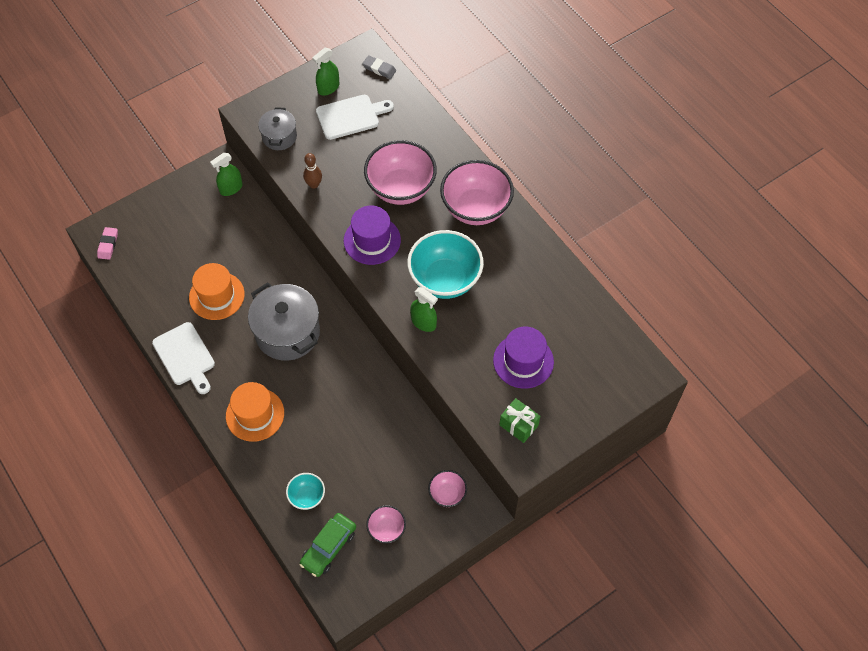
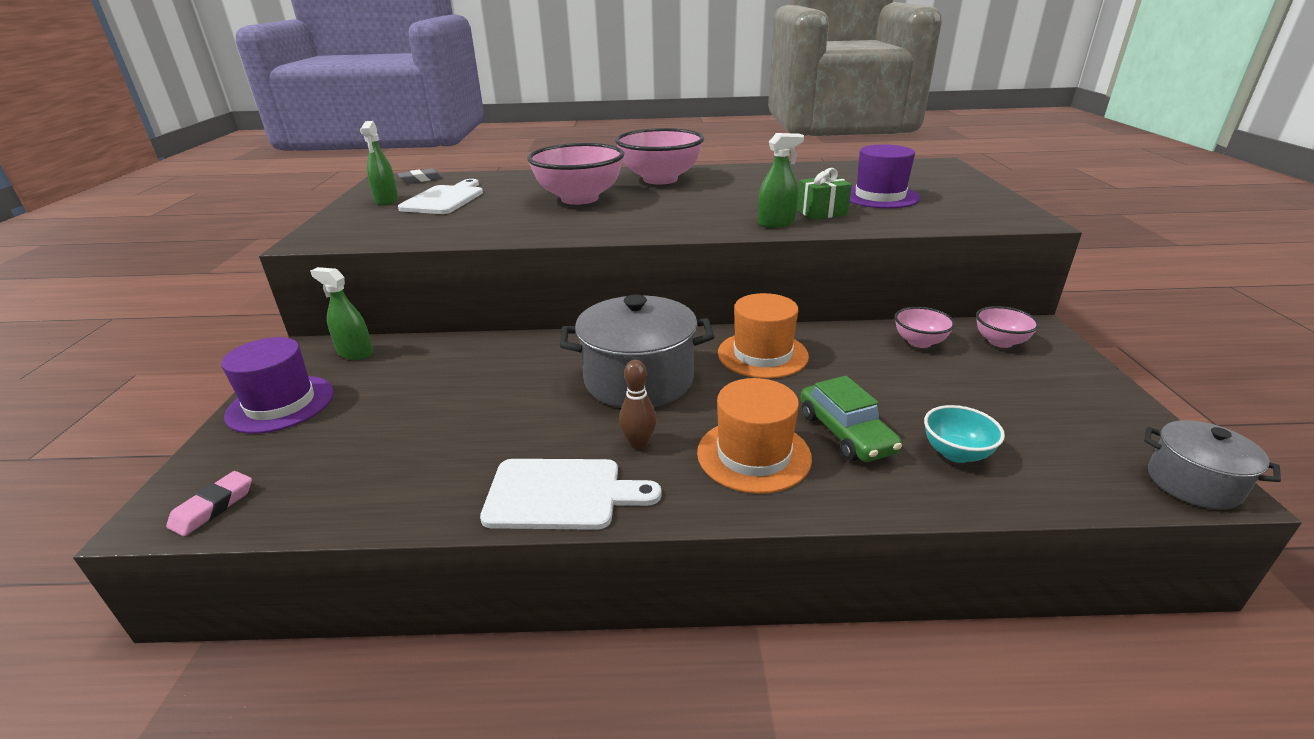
camera: 55 degrees left, 30 degrees down
pink eraser [97,227,118,260] -> pink eraser turned 75 degrees clockwise [166,471,252,536]
orange hat [189,263,245,320] -> orange hat moved to [718,293,809,379]
green spray bottle [210,153,243,196] -> green spray bottle turned 120 degrees clockwise [310,267,373,360]
grey pot [258,107,297,150] -> grey pot moved to [1144,420,1281,509]
green car [300,513,356,577] -> green car moved to [800,376,902,462]
brown bowling pin [303,153,322,189] -> brown bowling pin moved to [619,360,657,450]
purple hat [344,206,401,265] -> purple hat moved to [221,337,334,434]
pink bowl [366,505,406,543] -> pink bowl moved to [895,307,955,348]
turquoise bowl [407,230,484,299] -> none
green gift [499,398,540,443] -> green gift moved to [797,168,852,220]

